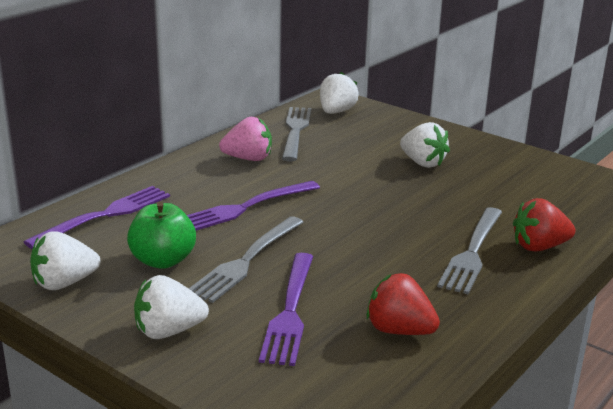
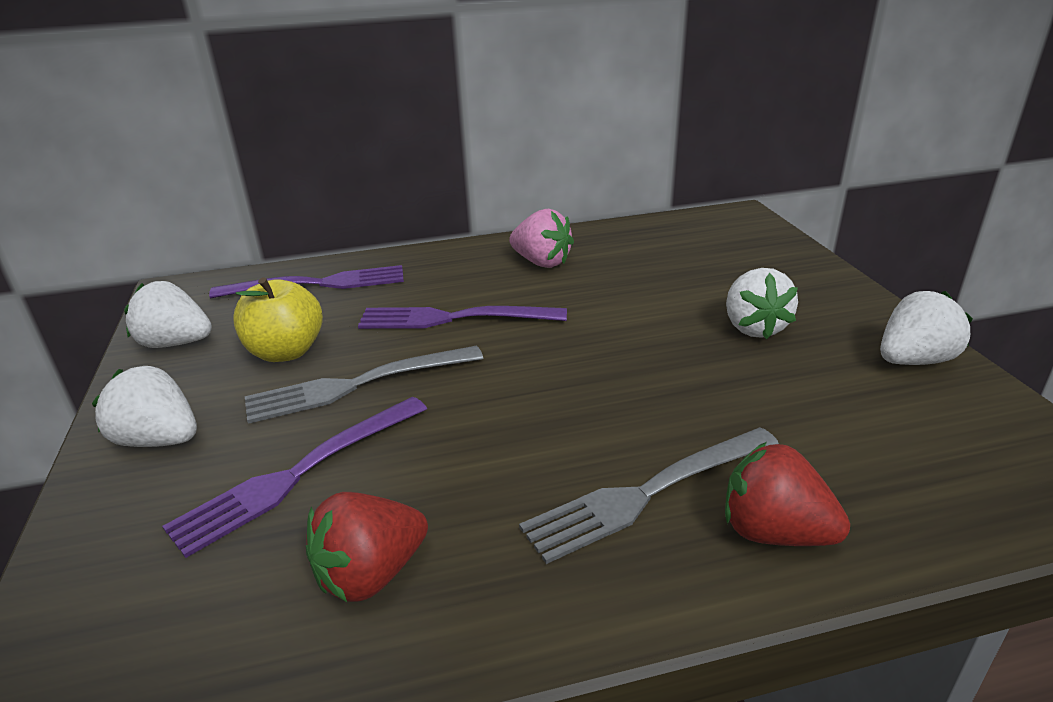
camera: 40 degrees right, 5 degrees up
green apple [127,202,196,269] -> yellow apple [233,277,323,362]
grey fork [282,107,311,161] -> none
white strawberry [320,72,359,114] -> white strawberry moved to [880,291,973,365]
red strawberry [366,273,440,335] -> red strawberry turned 105 degrees counterclockwise [306,492,428,602]

